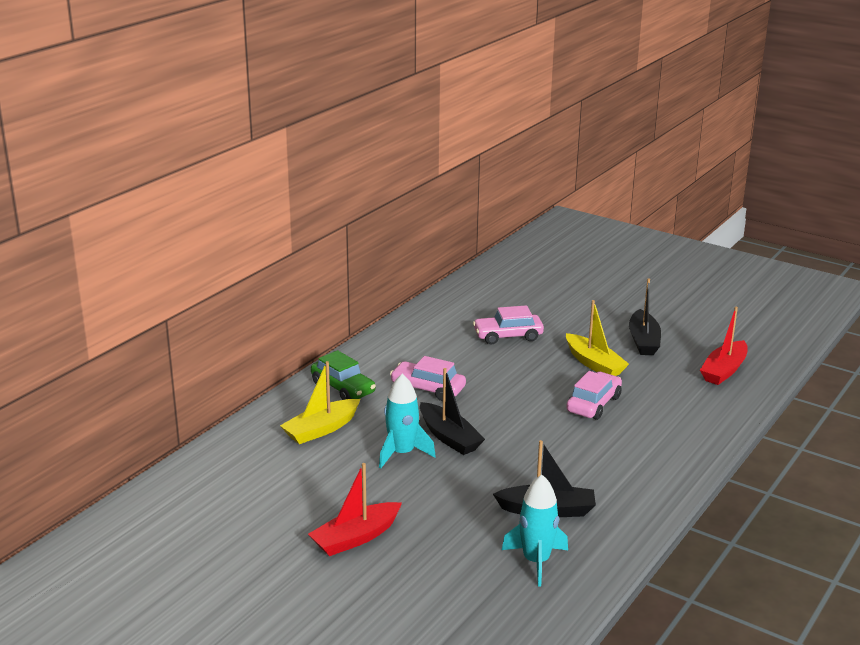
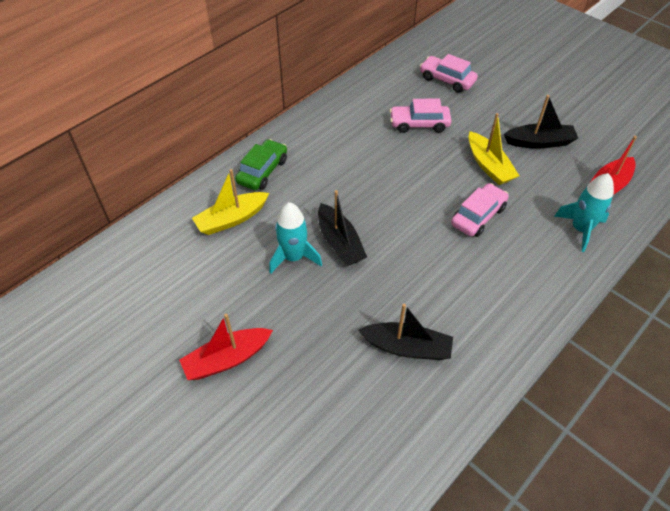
camera: 10 degrees right, 25 degrees up
green car [311,350,376,400] -> green car turned 120 degrees counterclockwise [235,139,287,190]
pink car [390,356,466,401] -> pink car moved to [420,54,478,93]
turquoise rocket [502,475,568,587] -> turquoise rocket moved to [554,173,614,252]
black boat [629,278,661,355] -> black boat turned 105 degrees counterclockwise [504,95,578,149]

